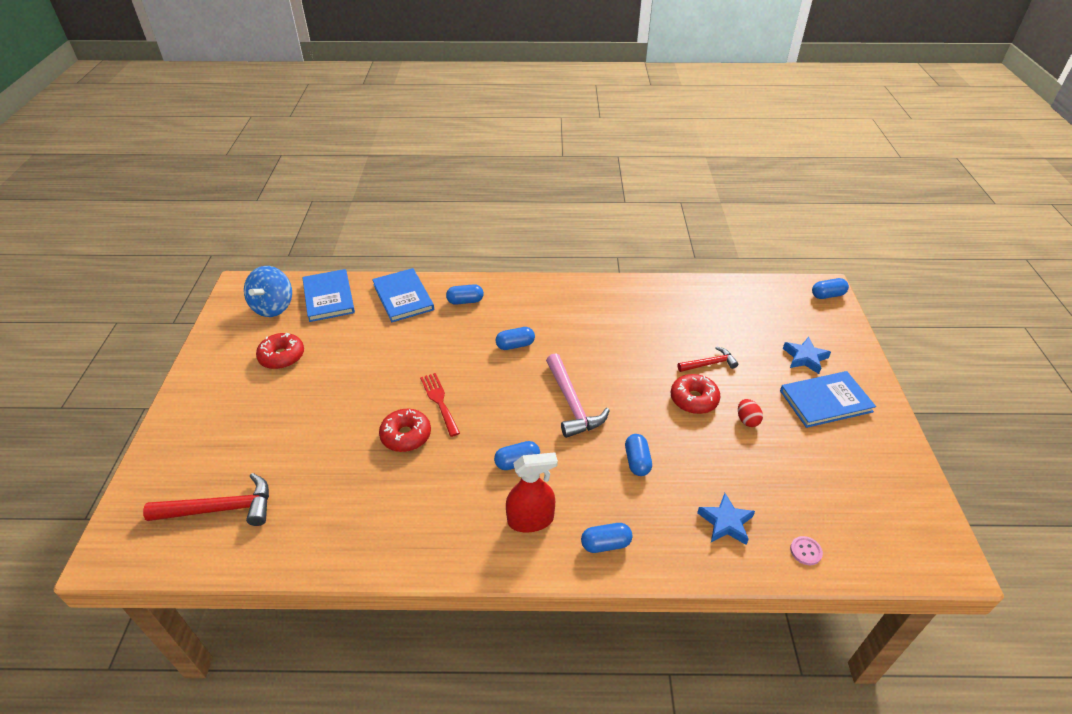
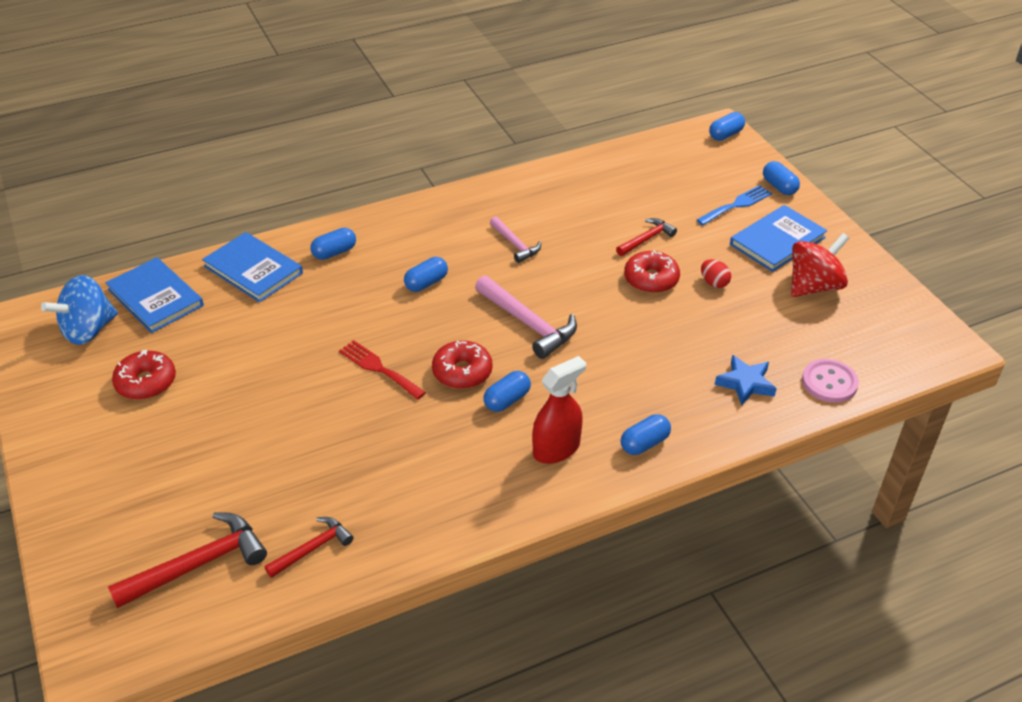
camera: 25 degrees left, 0 degrees up
blue spinning top [244,266,292,317] -> blue spinning top turned 60 degrees clockwise [41,275,118,345]
red donut [379,409,431,452] -> red donut moved to [432,340,492,389]
blue capsule [625,434,652,476] -> blue capsule moved to [763,161,800,195]
blue star [783,337,831,374] -> blue fork [697,185,772,225]
pink button [790,536,823,565] -> pink button [802,359,859,403], size x1.72
none -> red hammer [265,517,354,578]
none -> pink hammer [490,216,541,263]
none -> red spinning top [791,233,849,297]

